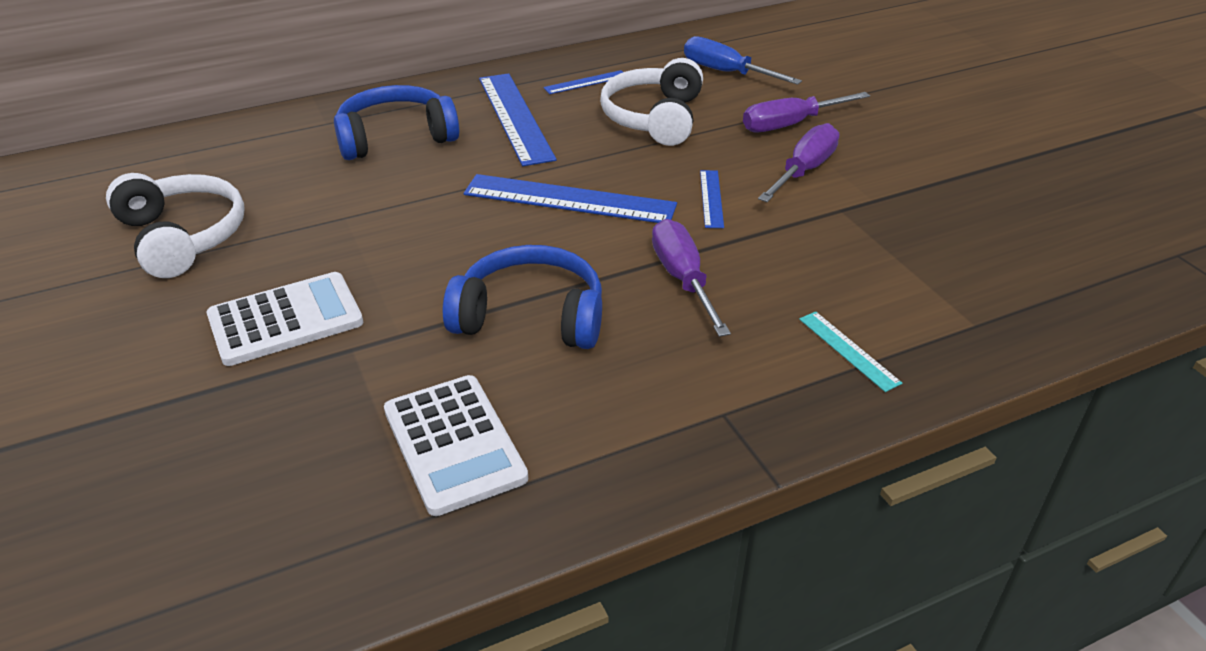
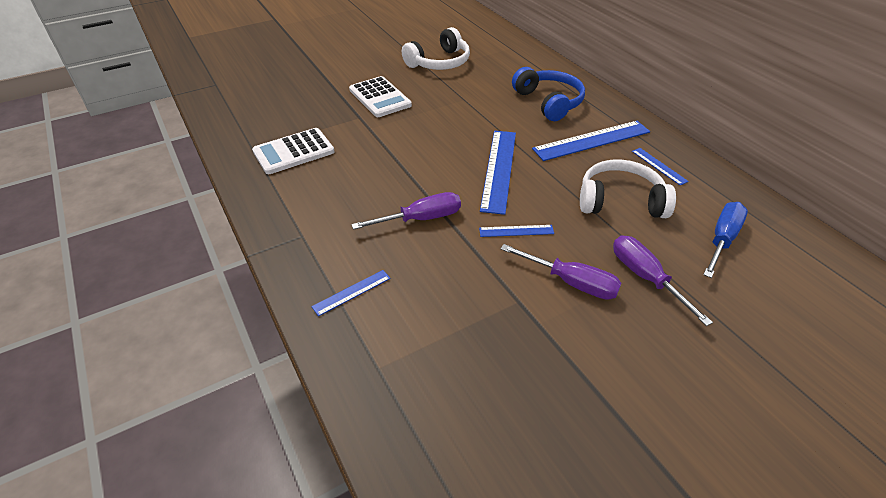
camera: 85 degrees right, 5 degrees up
blue headphones [443,245,602,349] -> none
turquoise ruler [799,311,903,392] -> blue ruler [311,270,391,316]

